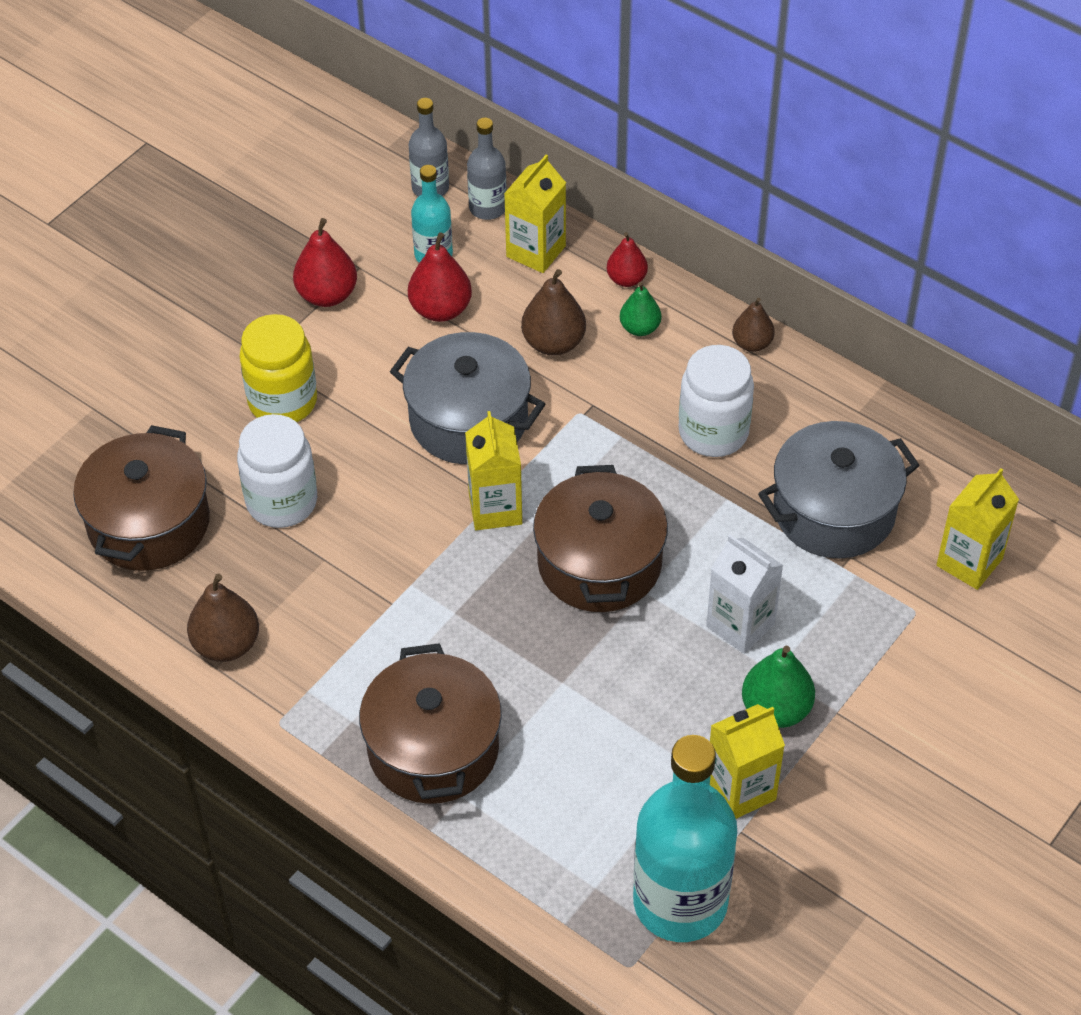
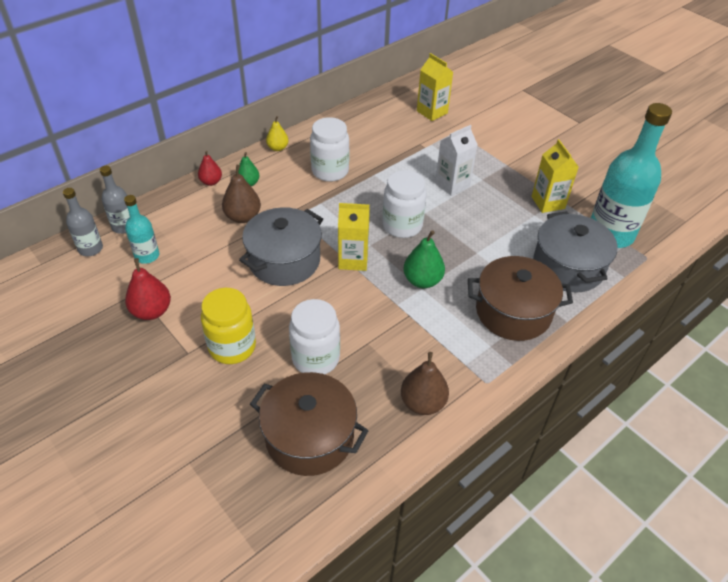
camera: 80 degrees left, 5 degrees down
red pear [408,232,472,322] -> none
yellow carton [504,155,566,273] -> none
brown pot [533,465,668,612] -> white jar [382,170,426,238]
brown pear [732,298,775,352] -> yellow pear [266,116,288,151]
green pear [742,646,815,728] -> green pear moved to [404,230,445,288]
grey pot [758,421,920,559] -> grey pot moved to [533,211,618,293]

